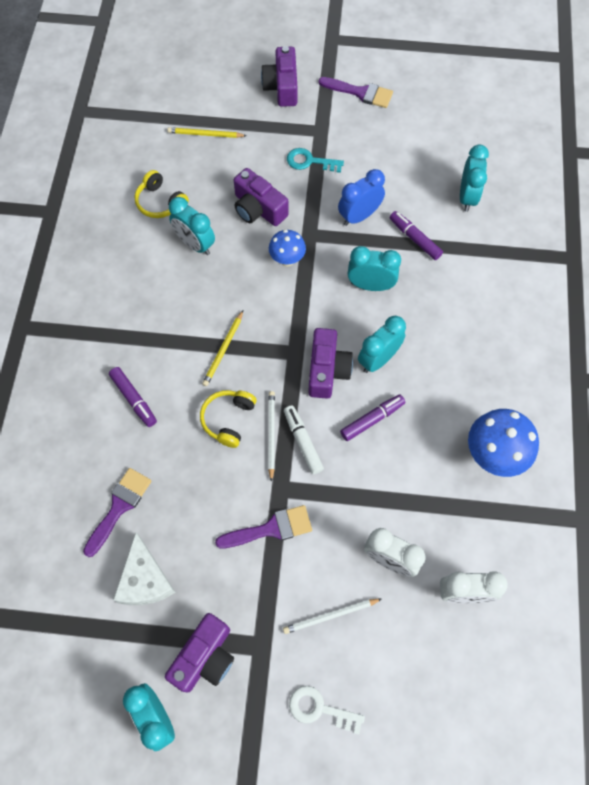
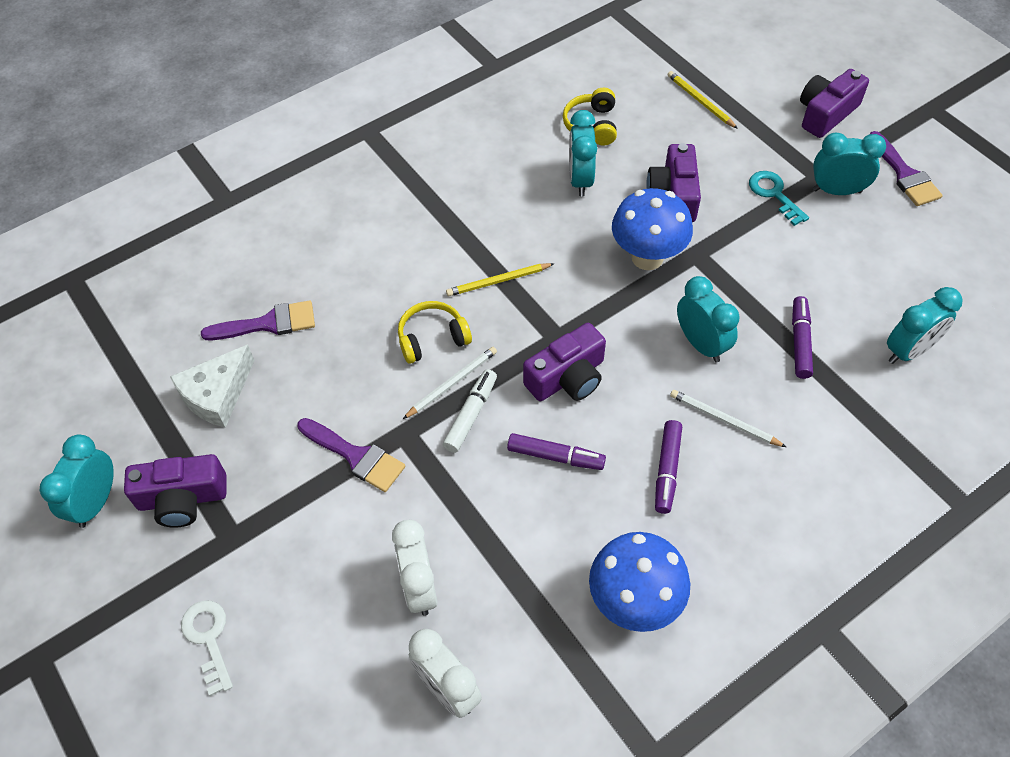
camera: 50 degrees right, 10 degrees down
purple marker [109,367,157,427] -> purple marker moved to [655,420,682,514]
blue mushroom [269,230,306,266] -> blue mushroom [612,188,693,270], size x1.65
white pencil [283,599,382,634] -> white pencil moved to [670,390,786,447]
blue clock [338,169,385,226] -> none
turquoise clock [358,316,406,373] -> turquoise clock moved to [813,133,886,195]

